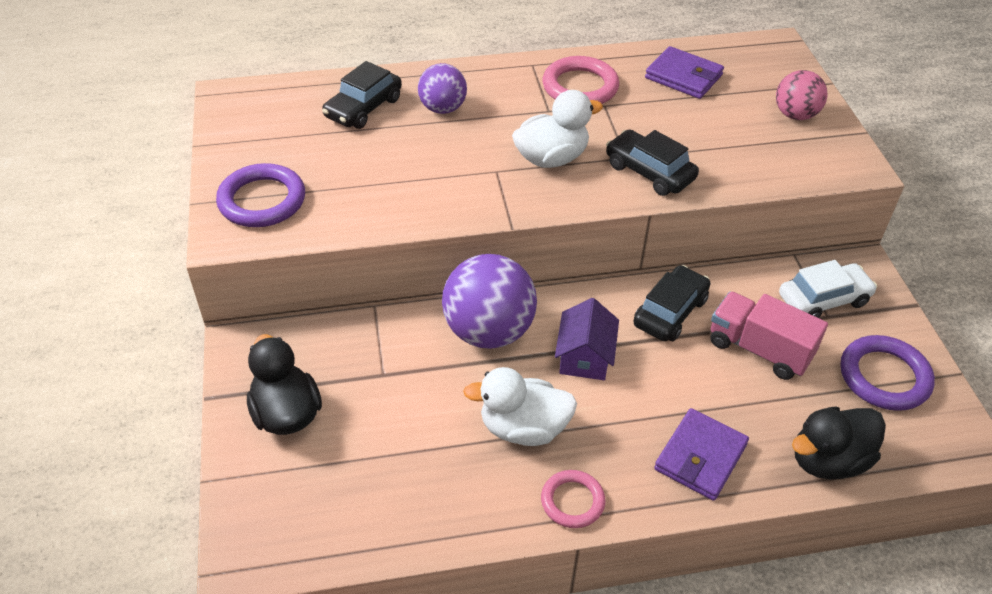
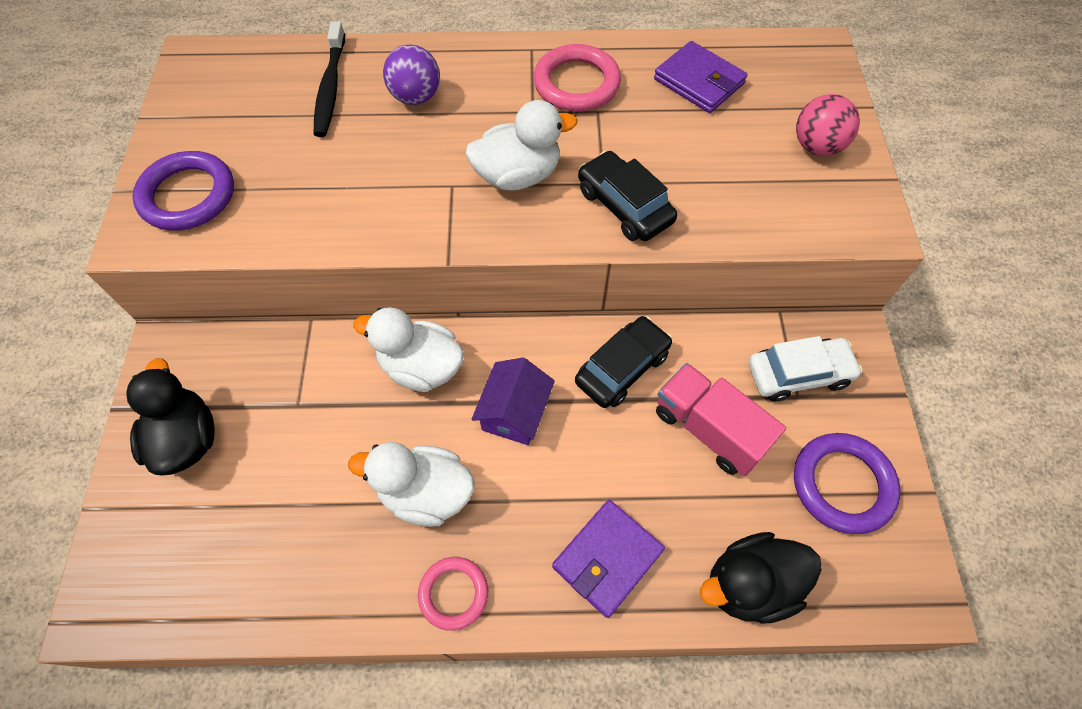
camera: 10 degrees right, 15 degrees up
black car [322,61,402,129] -> black toothbrush [314,21,345,137]
purple ball [442,254,537,349] -> white duck [353,307,464,392]

